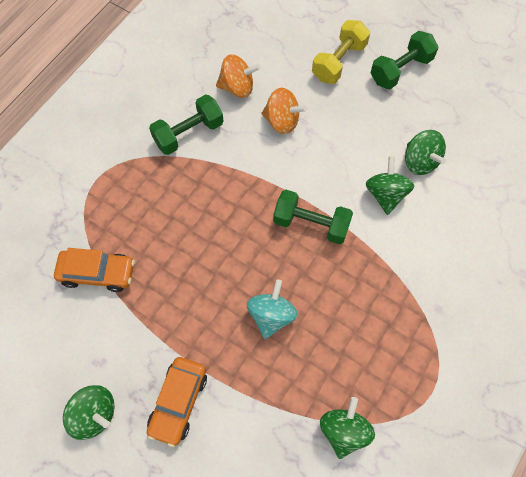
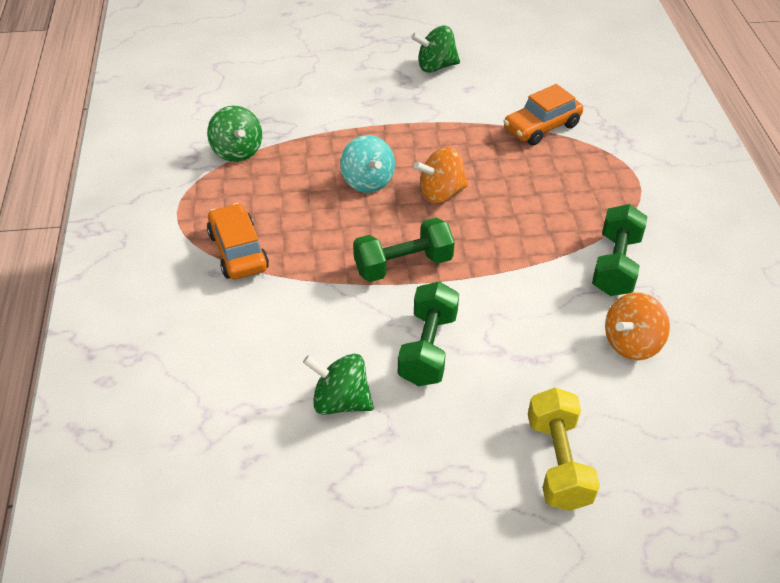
camera: 140 degrees right, 20 degrees down
orange car [147,357,207,447] -> orange car moved to [207,203,269,279]
orange spinning top [261,88,307,134] -> orange spinning top moved to [414,147,468,203]
green spinning top [366,156,415,215] -> none
green dumbbell [371,31,439,89] -> green dumbbell moved to [398,282,459,386]

